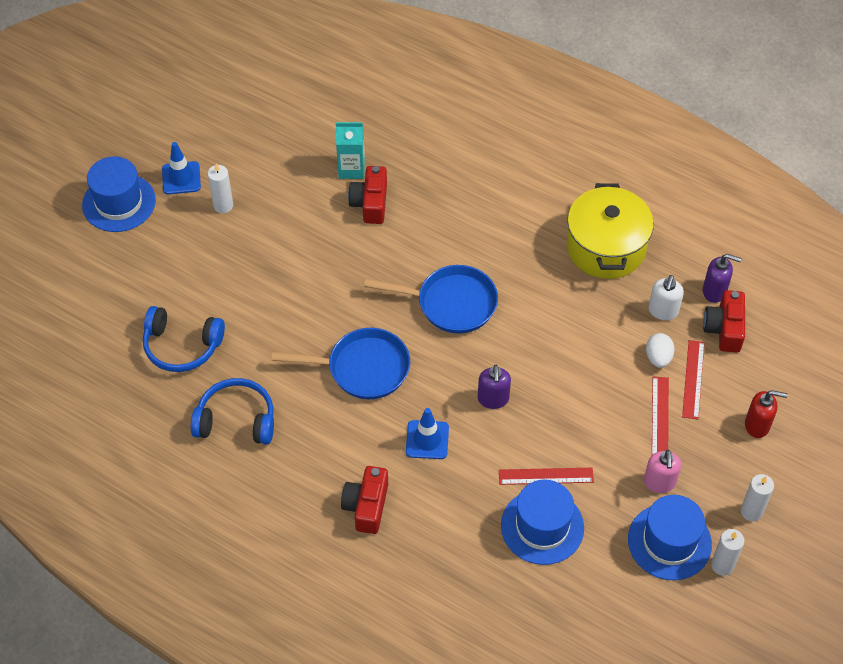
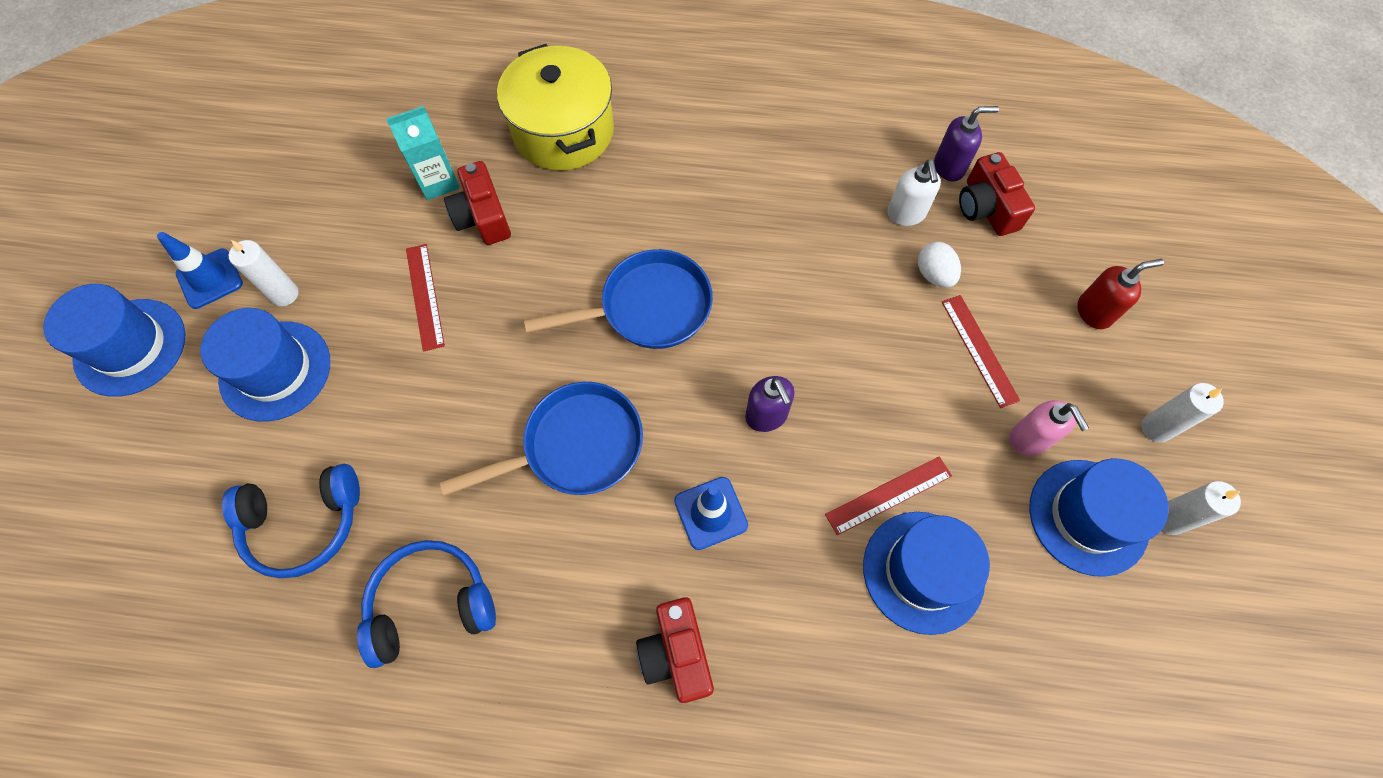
camera: 25 degrees left, 10 degrees up
yellow pot [567,183,654,279] -> yellow pot moved to [497,44,614,171]
red ruler [682,340,704,419] -> red ruler moved to [406,244,445,352]
none -> blue hat [200,308,330,422]

